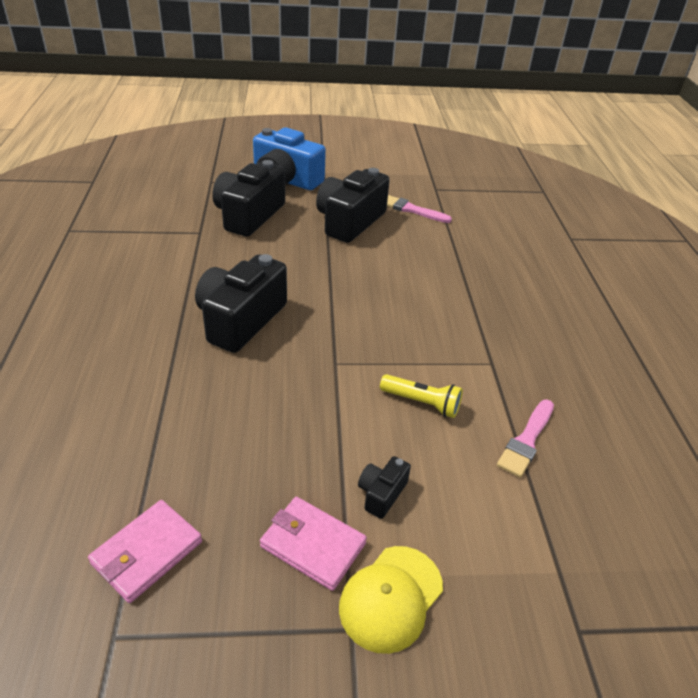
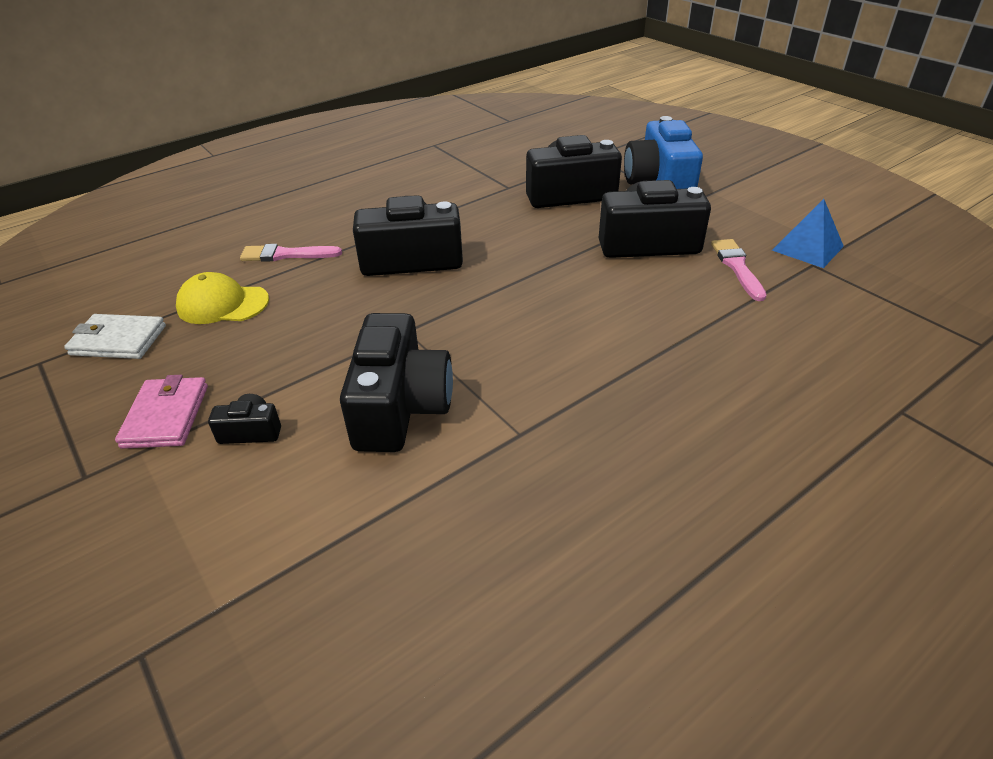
camera: 60 degrees right, 0 degrees up
pink wallet [88,500,202,603] -> white wallet [64,314,166,359]
yellow cap [339,546,443,654] -> yellow cap moved to [176,272,269,324]
yellow flashlight [380,374,463,418] -> black camera [340,313,453,452]
pink brush [497,400,554,478] -> pink brush moved to [240,244,342,262]
none -> blue pyramid [772,199,844,268]

